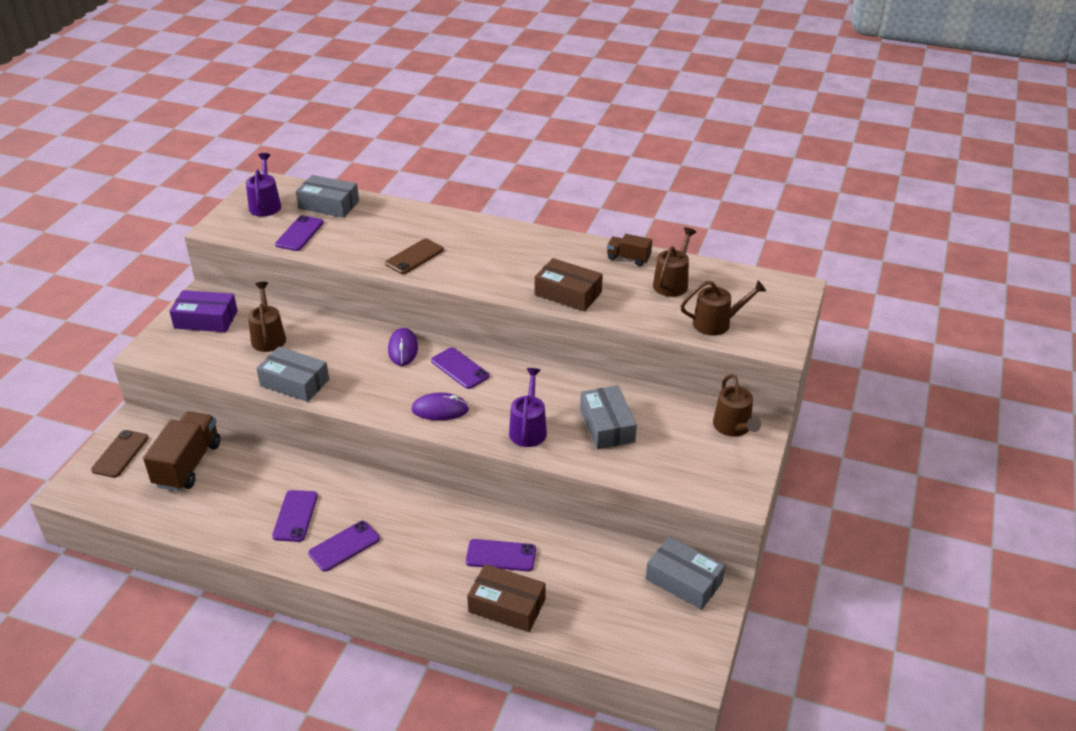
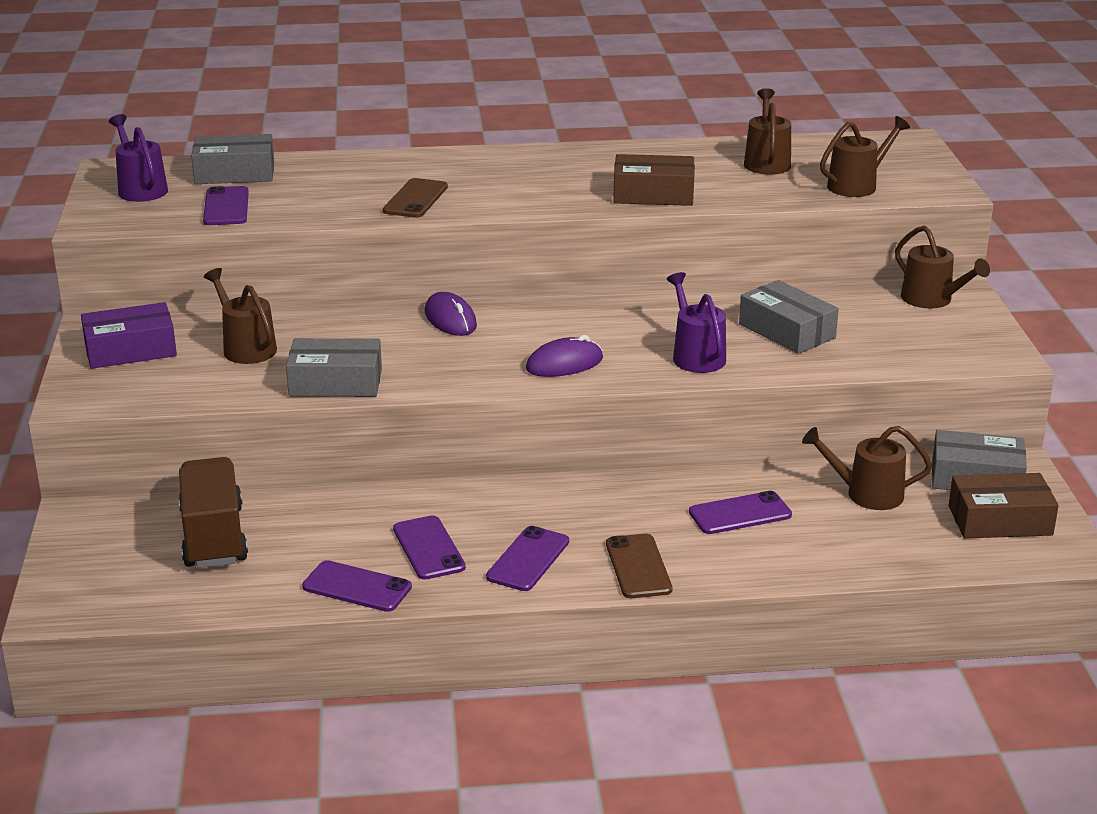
camera: 25 degrees left, 10 degrees down
brown phone [91,430,148,478] -> brown phone moved to [606,534,672,598]
purple phone [431,347,490,389] -> purple phone moved to [302,560,412,612]
brown box [467,564,546,632] -> brown box moved to [948,473,1059,538]
brown truck [607,234,652,266] -> none
none -> brown watering can [802,426,932,510]

